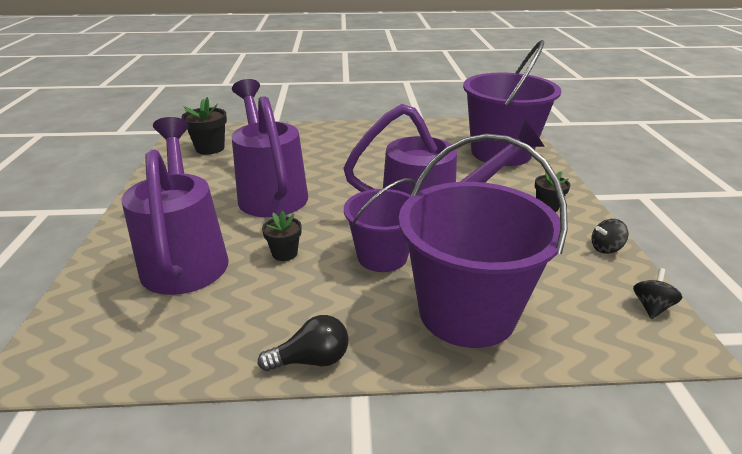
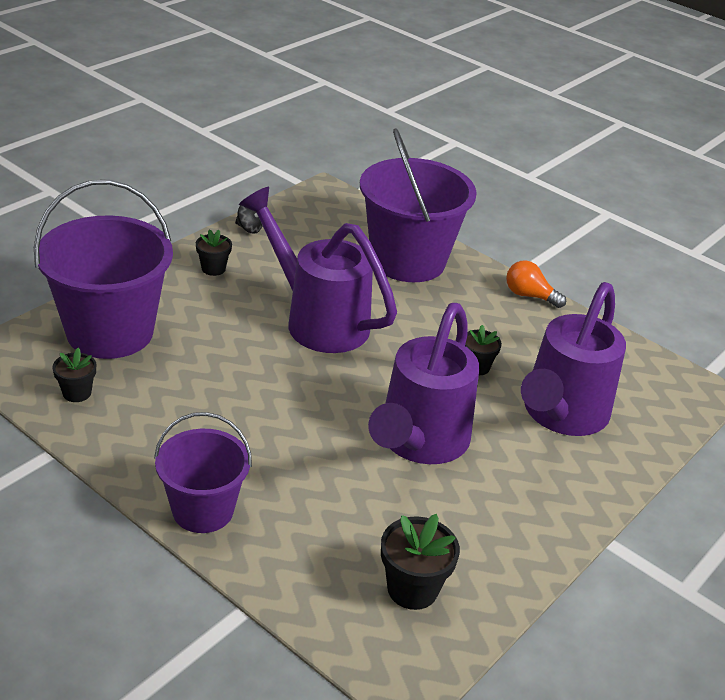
camera: 140 degrees left, 5 degrees up
black light bulb [258,315,349,371] -> orange light bulb [506,261,566,308]
purple bucket [344,178,416,272] -> purple bucket moved to [154,412,252,533]
black spinning top [633,268,682,319] -> none
none -> black flower pot [53,348,96,402]

